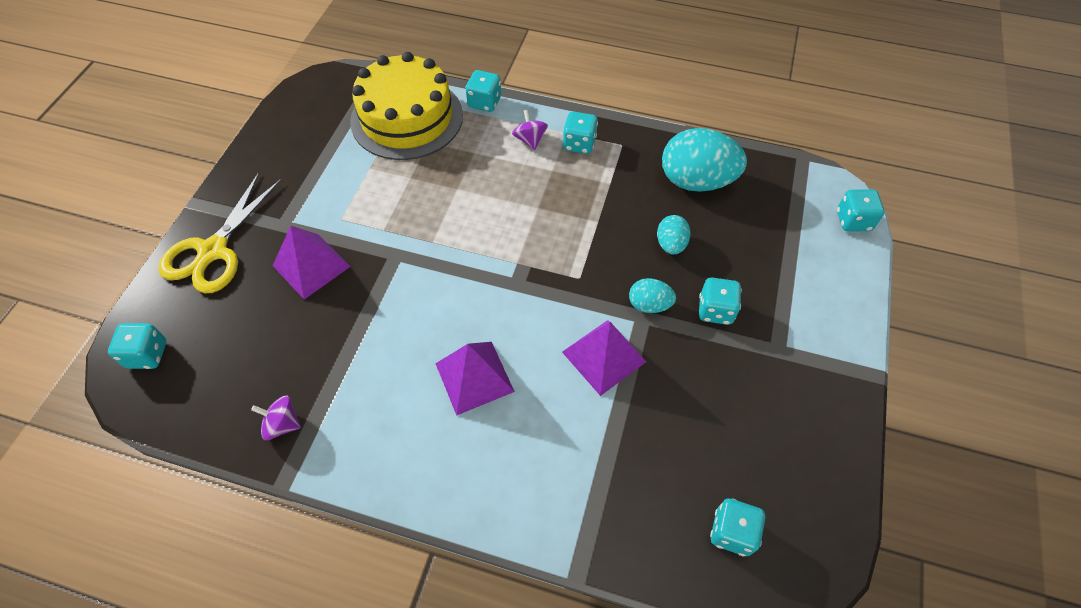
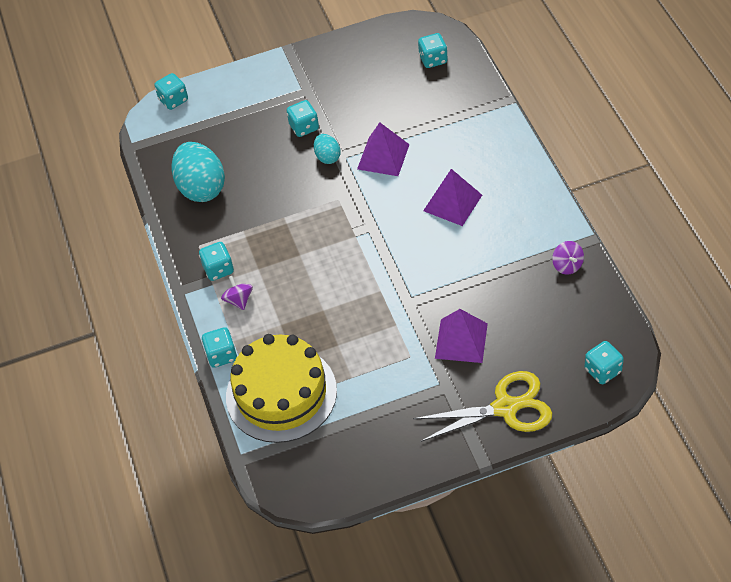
camera: 120 degrees left, 5 degrees down
purple spinning top [512,110,548,150] -> purple spinning top turned 120 degrees clockwise [221,276,253,310]
turquoise egg [657,215,691,255] -> none

